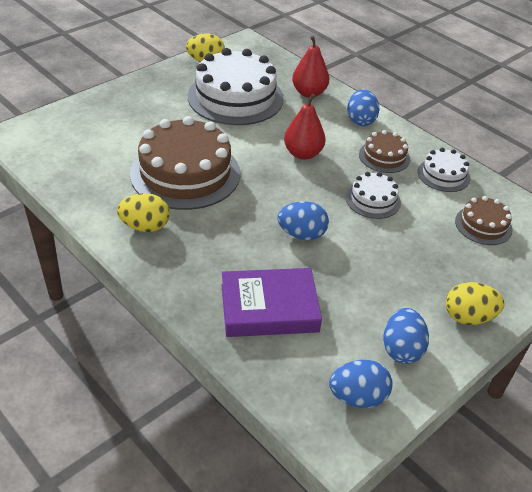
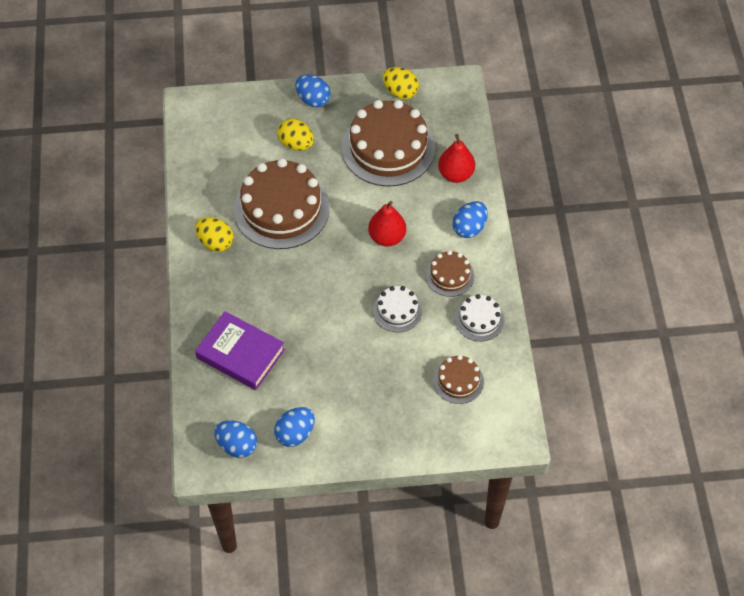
camera: 40 degrees right, 15 degrees up
white cake [188,48,284,125] -> brown cake [342,100,435,187]
blue egg [278,201,329,240] -> blue egg moved to [295,74,331,108]
yellow egg [446,282,504,325] -> yellow egg moved to [278,119,314,151]

